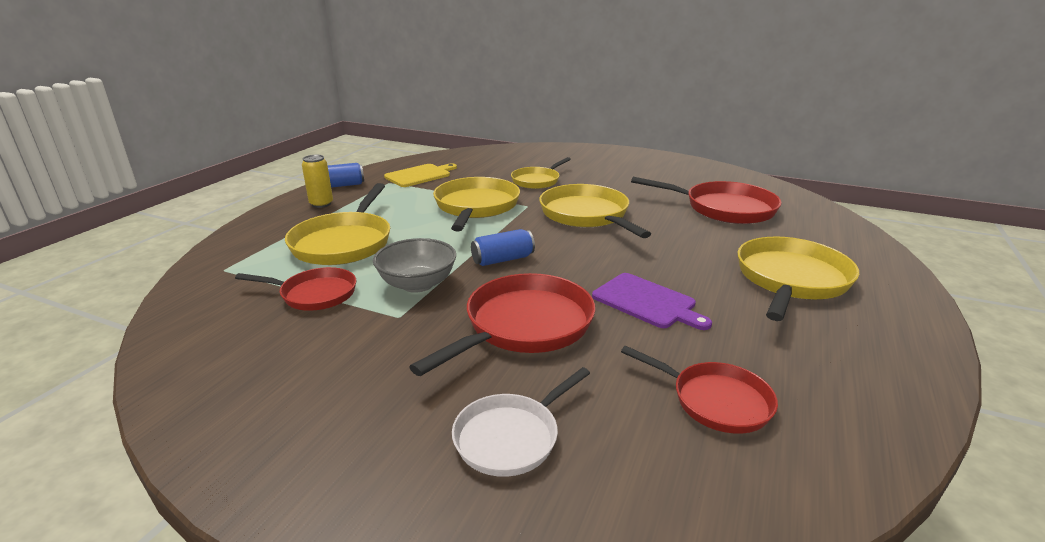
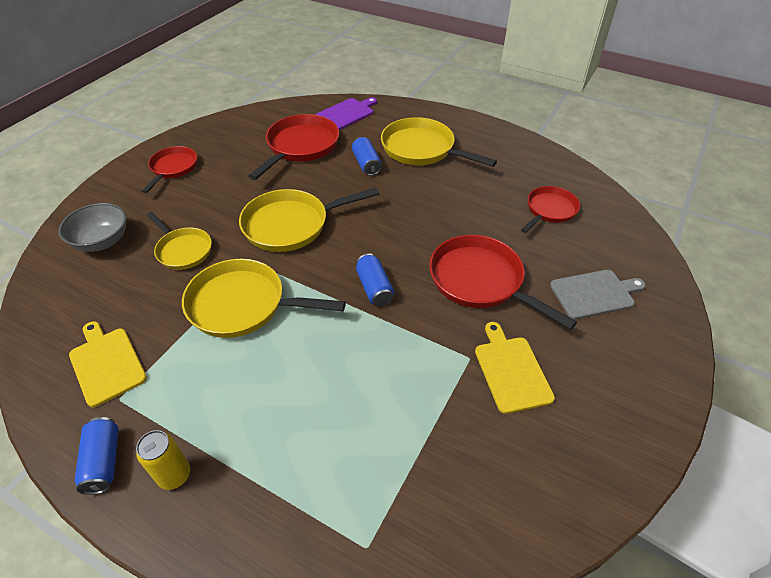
camera: 85 degrees left, 20 degrees up
red pan [235,267,356,311] -> red pan moved to [142,146,197,193]
yellow pan [285,183,390,265] -> none
grey bowl [373,238,456,293] -> grey bowl moved to [58,203,126,252]
white pan [452,367,590,477] -> grey cutting board [550,270,646,319]
purple cutting board [592,273,712,330] -> purple cutting board moved to [316,97,377,130]
none -> blue can [352,137,381,176]
none -> yellow cutting board [475,322,555,414]

